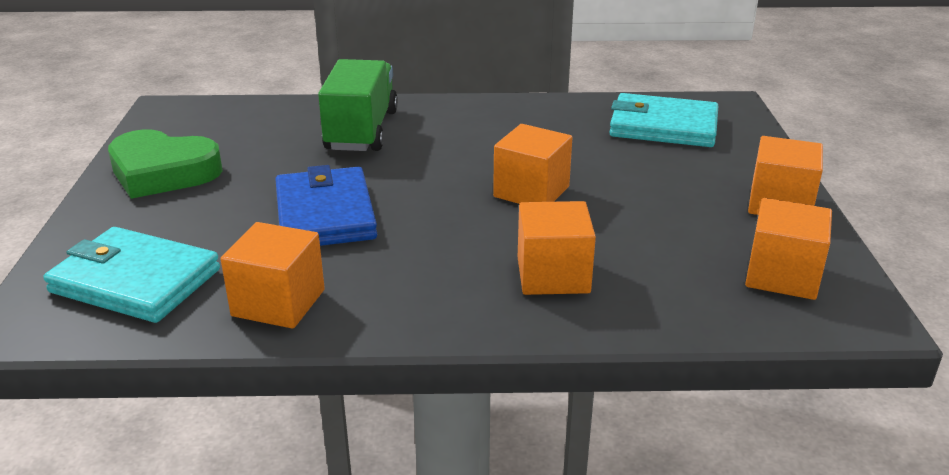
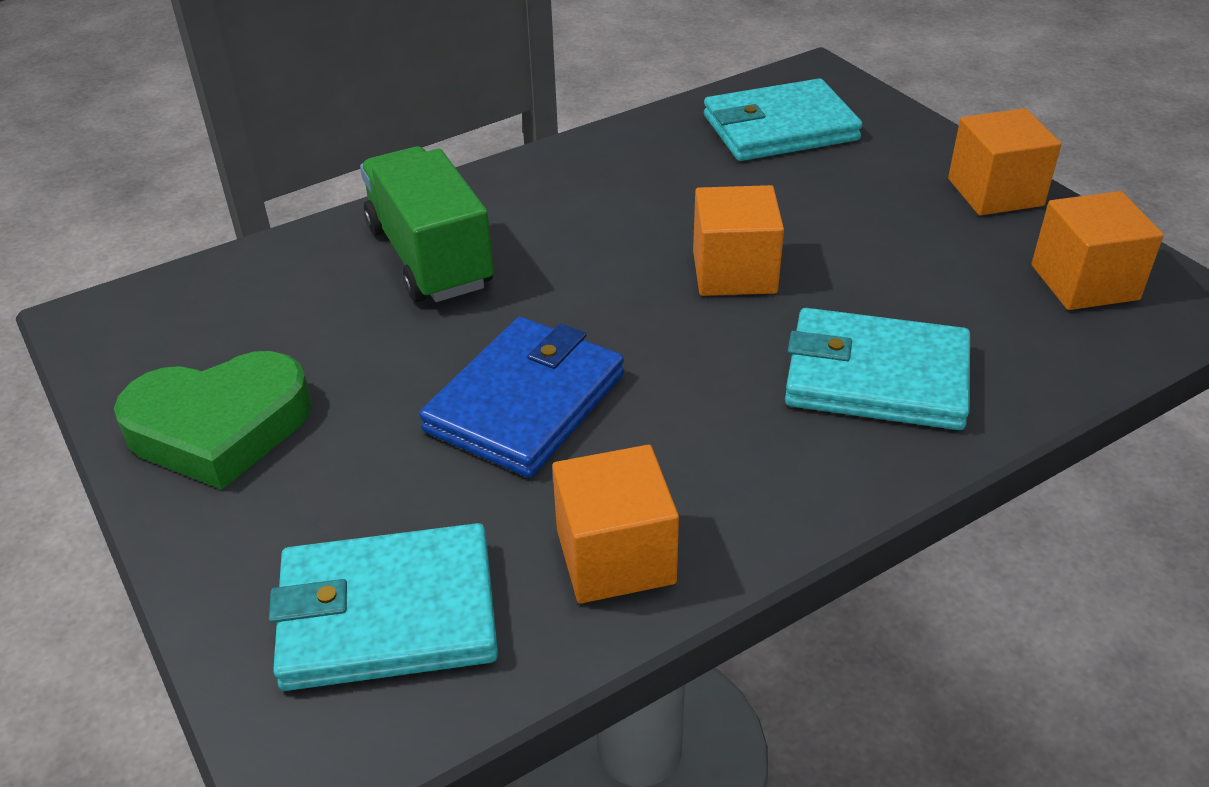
camera: 30 degrees left, 10 degrees up
blue wallet [275,165,377,246] -> blue wallet turned 75 degrees clockwise [419,317,624,478]
orange cube [518,201,596,295] -> turquoise wallet [785,308,970,430]

